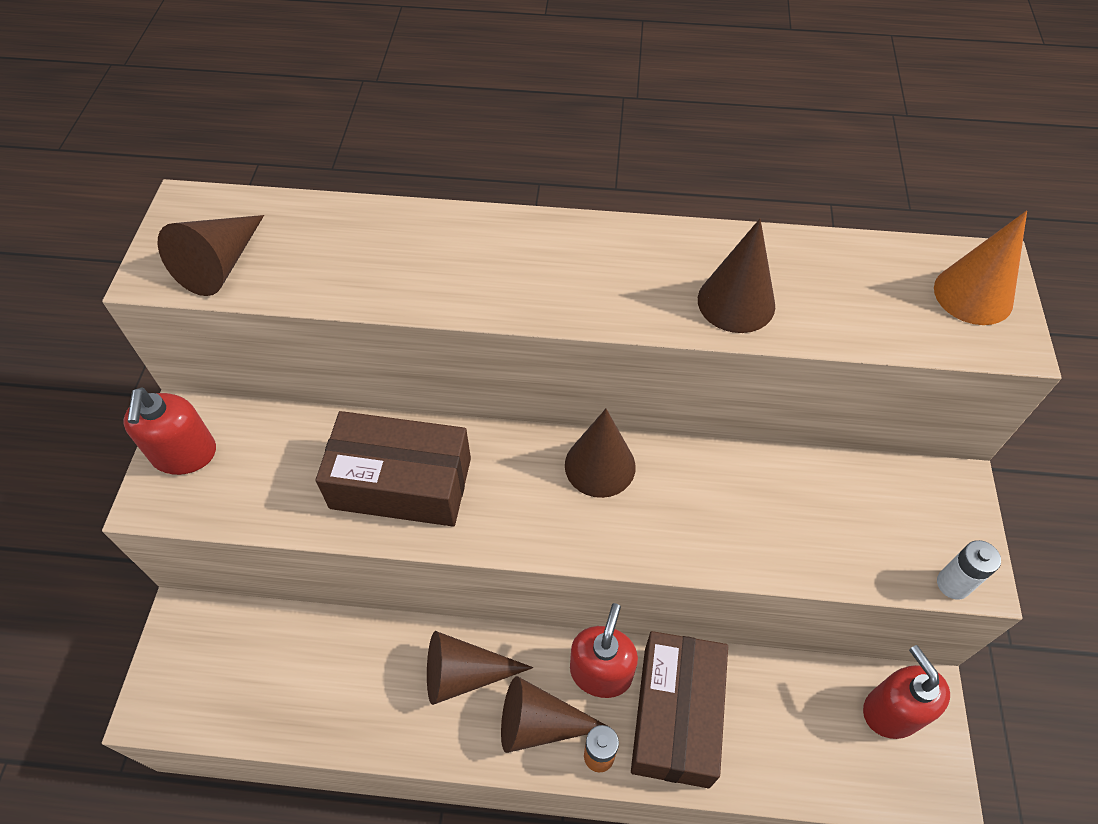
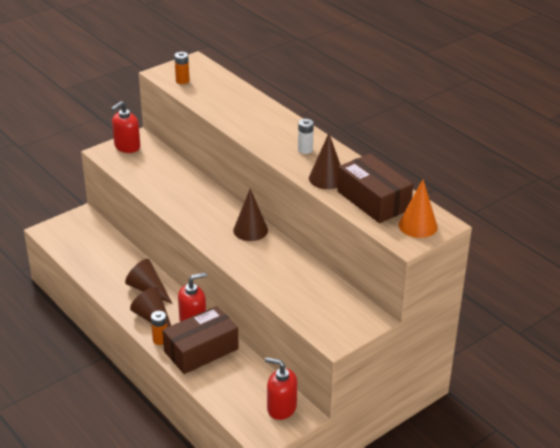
camera: 45 degrees right, 20 degrees down
brown cone [158,215,264,296] -> orange battery [174,52,190,84]
brown box [315,411,471,527] -> brown box moved to [337,154,413,223]
red soap dispenser [863,645,950,739] -> red soap dispenser turned 90 degrees counterclockwise [265,357,297,420]
white battery [937,540,1001,600] -> white battery moved to [298,119,314,154]

